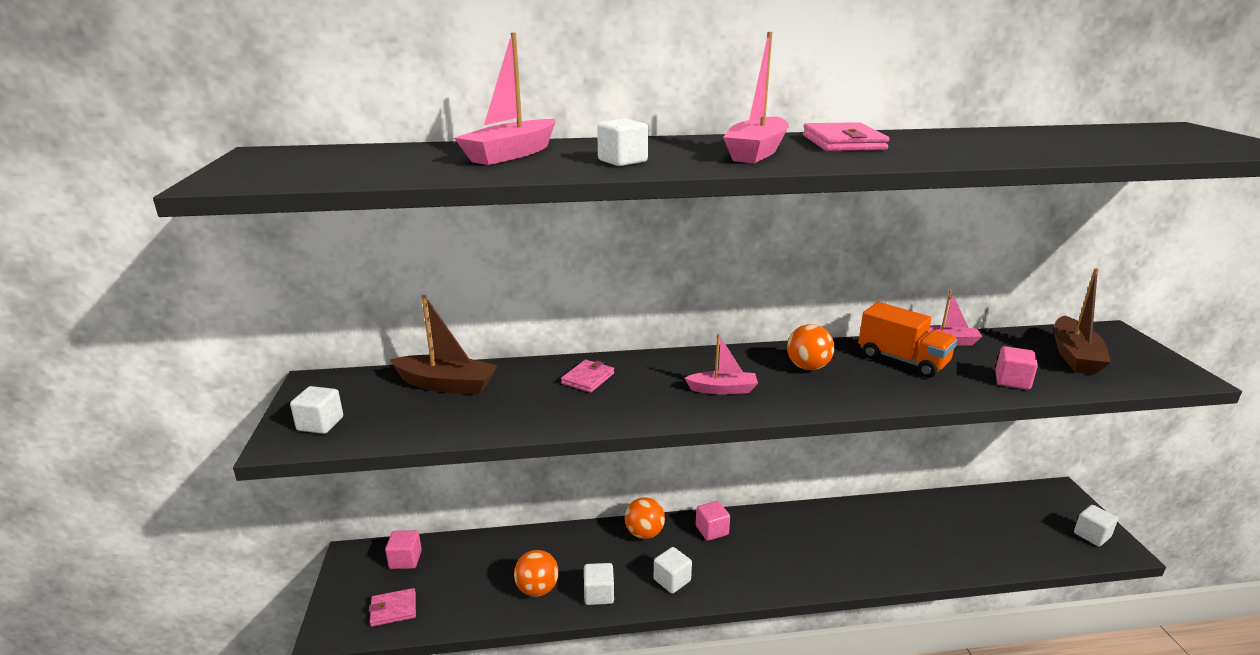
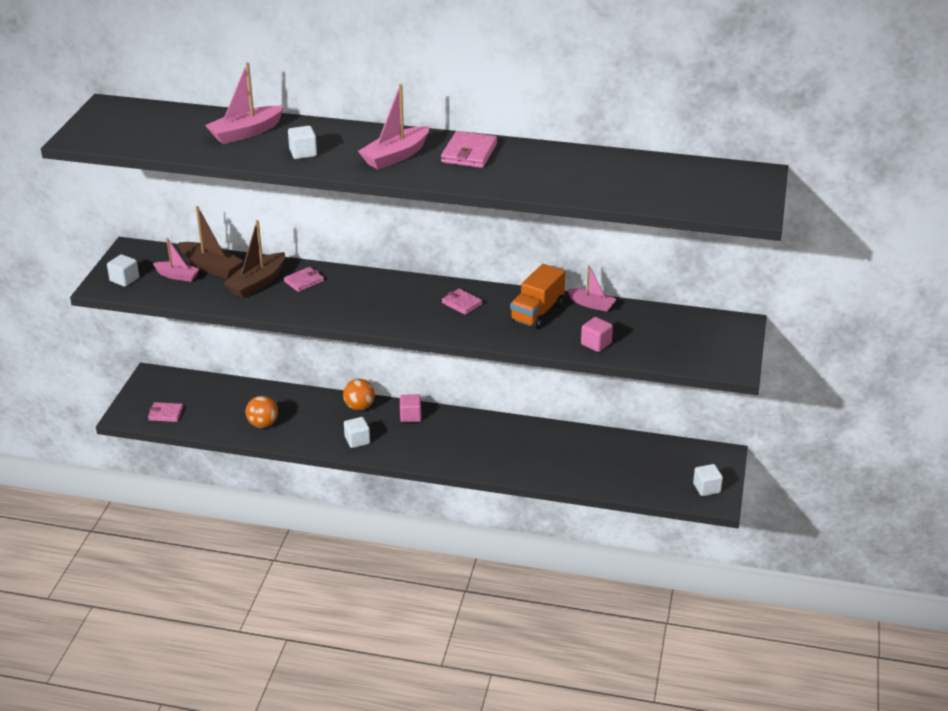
camera: 20 degrees right, 10 degrees up
pink cube [385,530,422,569] -> none
white cube [584,563,614,605] -> none
pink boat [685,334,758,395] -> pink boat moved to [153,238,200,282]
orange ball [787,324,835,370] -> pink wallet [442,288,483,315]
orange truck [858,302,957,378] -> orange truck turned 60 degrees clockwise [510,264,565,329]
brown boat [1054,268,1111,375] -> brown boat moved to [223,220,285,298]

